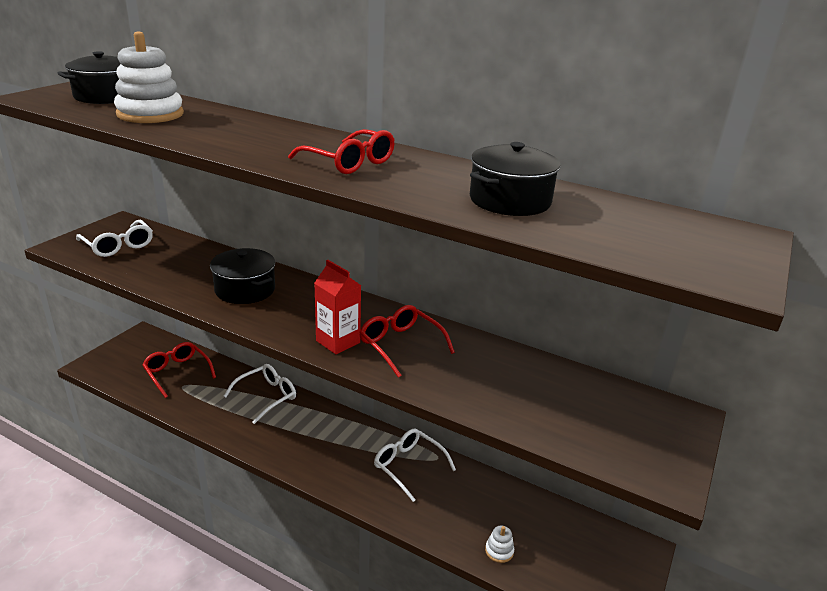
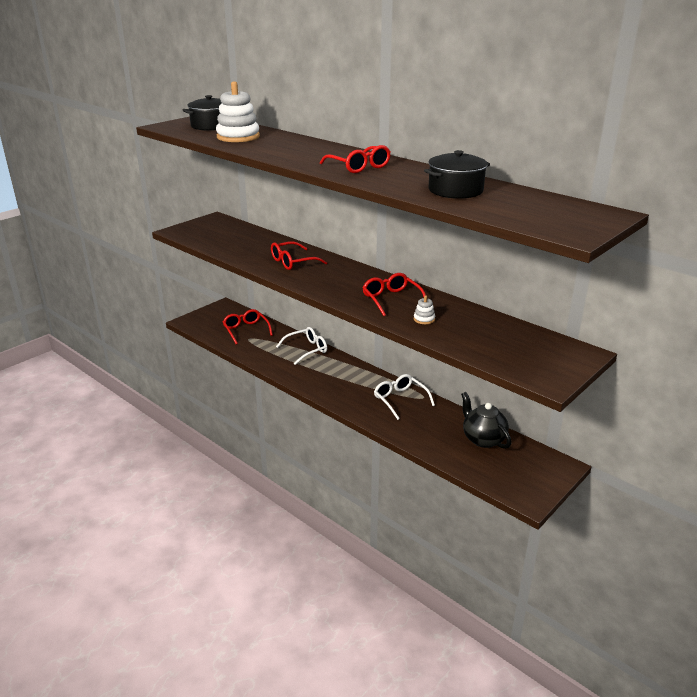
camera: 15 degrees right, 0 degrees up
white glasses [76,220,153,257] -> none
black pot [210,248,275,304] -> red glasses [271,241,327,270]
red carton [314,260,361,354] -> none
white stacking toy [485,526,514,563] -> white stacking toy moved to [414,295,435,324]
none -> black teapot [461,392,511,449]

